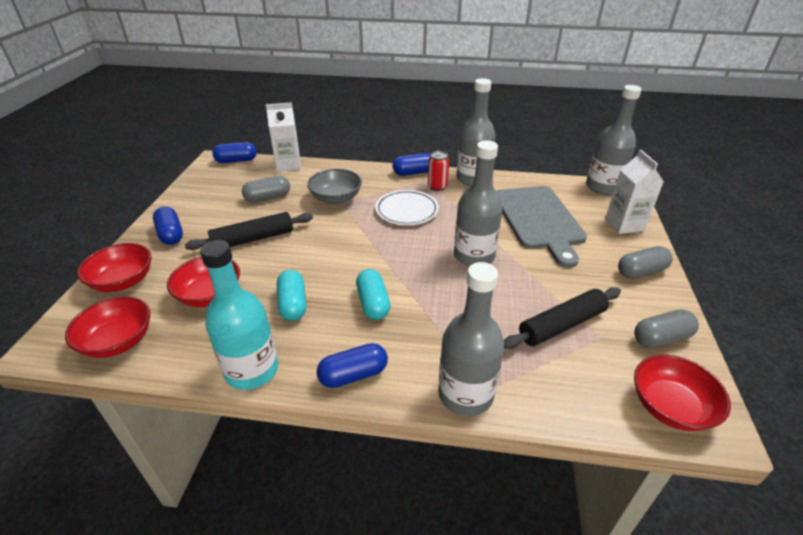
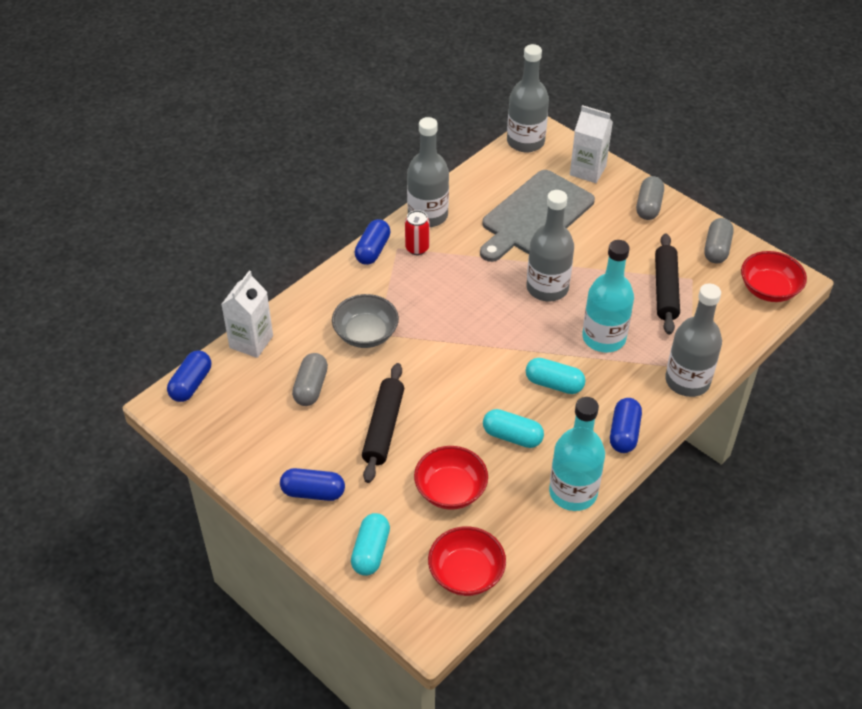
camera: 55 degrees left, 10 degrees up
red bowl [77,243,152,292] -> turquoise capsule [351,513,390,576]
white plate [375,190,439,225] -> none
grey cutting board [497,186,587,268] -> grey cutting board turned 105 degrees clockwise [480,170,595,262]
none -> turquoise bottle [582,240,634,353]

